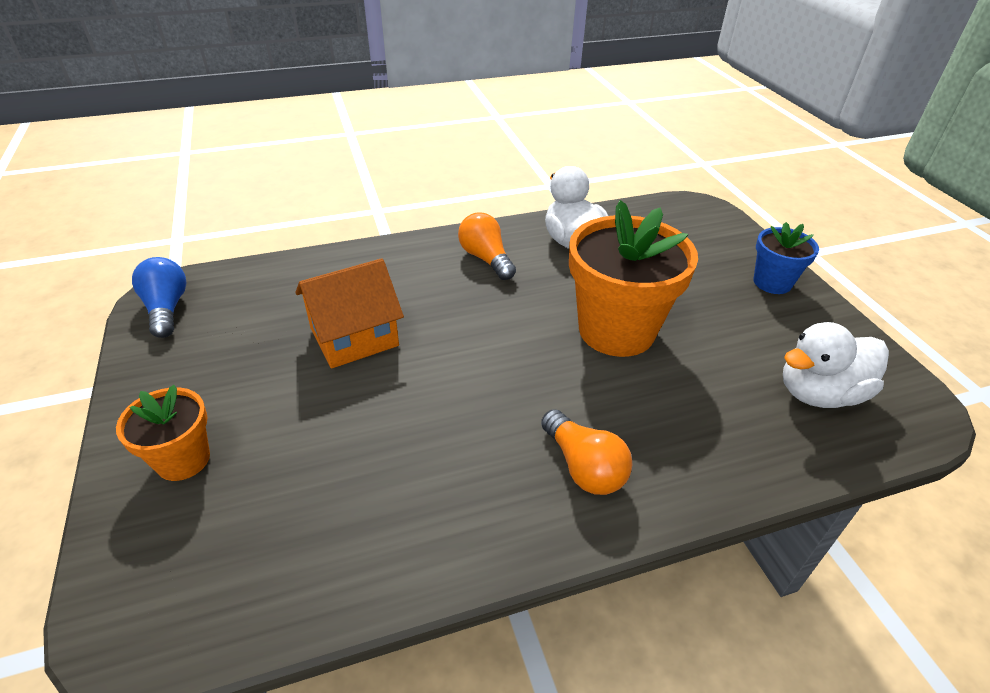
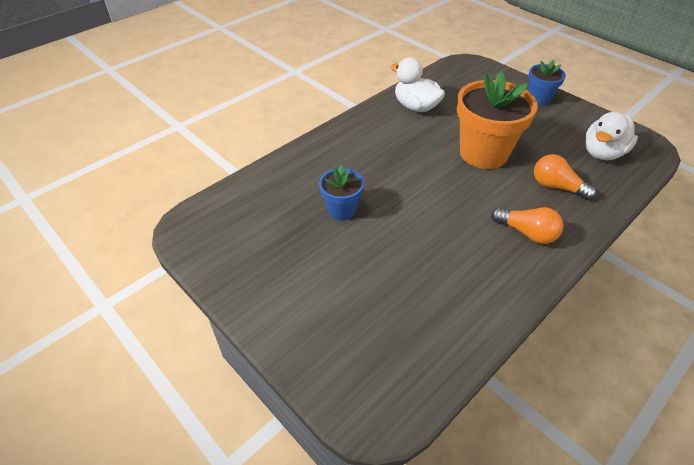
camera: 25 degrees left, 5 degrees up
orange flower pot [116,385,210,481] -> none
blue light bulb [132,257,186,338] -> none
orange house [295,258,404,368] -> blue flower pot [319,165,364,220]
orange light bulb [458,212,516,280] -> orange light bulb moved to [534,154,596,200]

